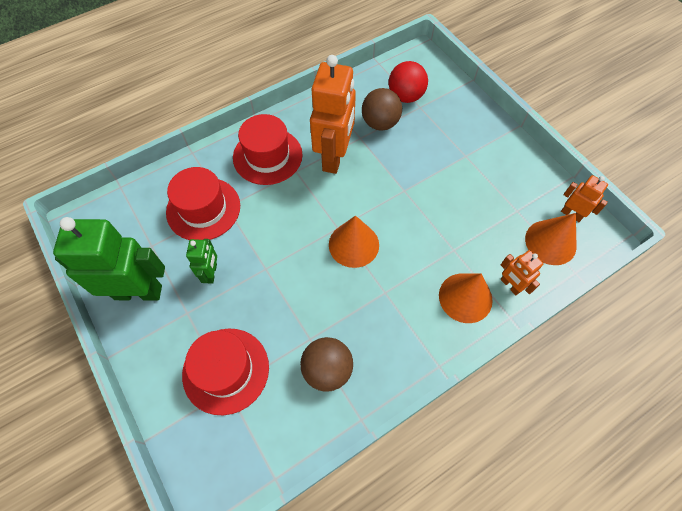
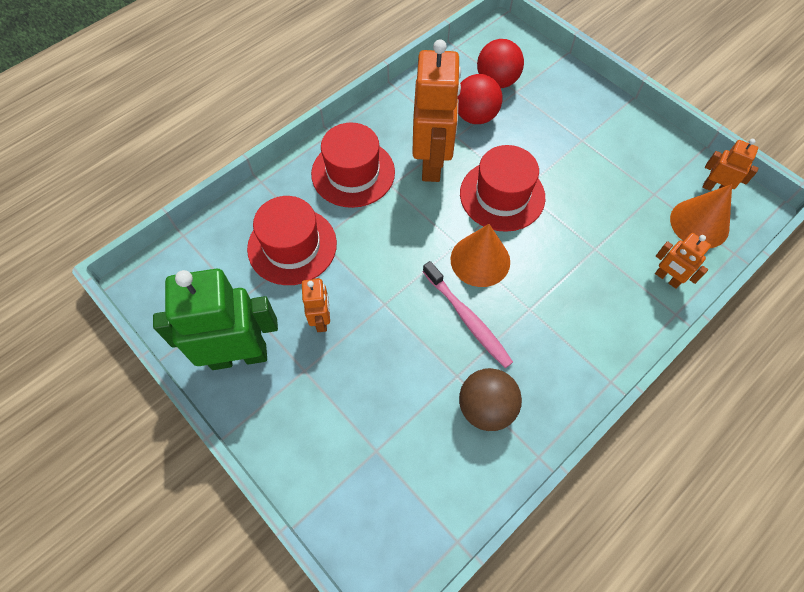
camera: 10 degrees left, 0 degrees up
red hat [182,329,269,415] -> red hat moved to [460,145,545,232]
green robot [186,239,217,284] -> orange robot [302,278,330,332]
brown ball [362,88,402,131] -> red ball [458,74,503,124]
orange cone [439,273,493,323] -> none
none -> pink toothbrush [423,261,513,368]

